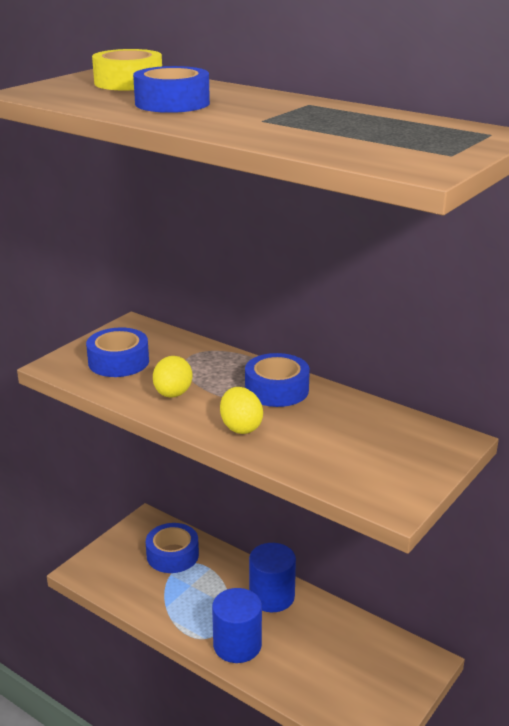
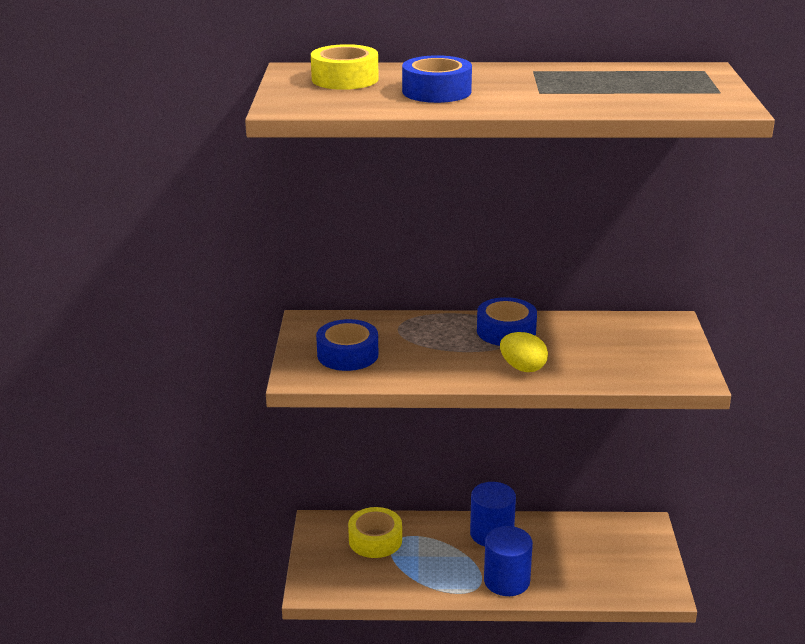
camera: 35 degrees left, 0 degrees up
blue tape [146,523,199,573] -> yellow tape [348,507,402,558]
yellow egg [153,356,193,398] -> none

